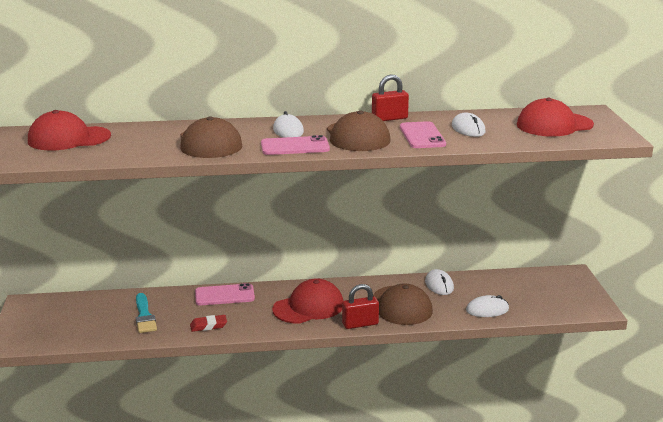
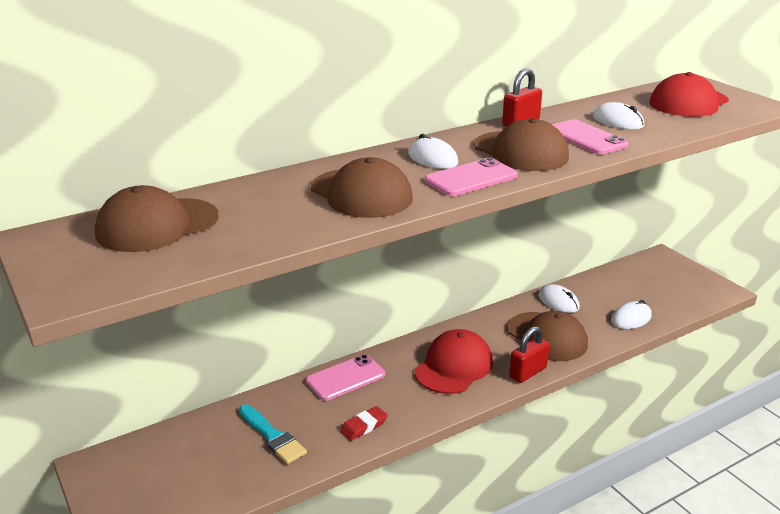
camera: 25 degrees left, 5 degrees up
red cap [28,110,111,150] -> brown cap [95,185,219,252]

